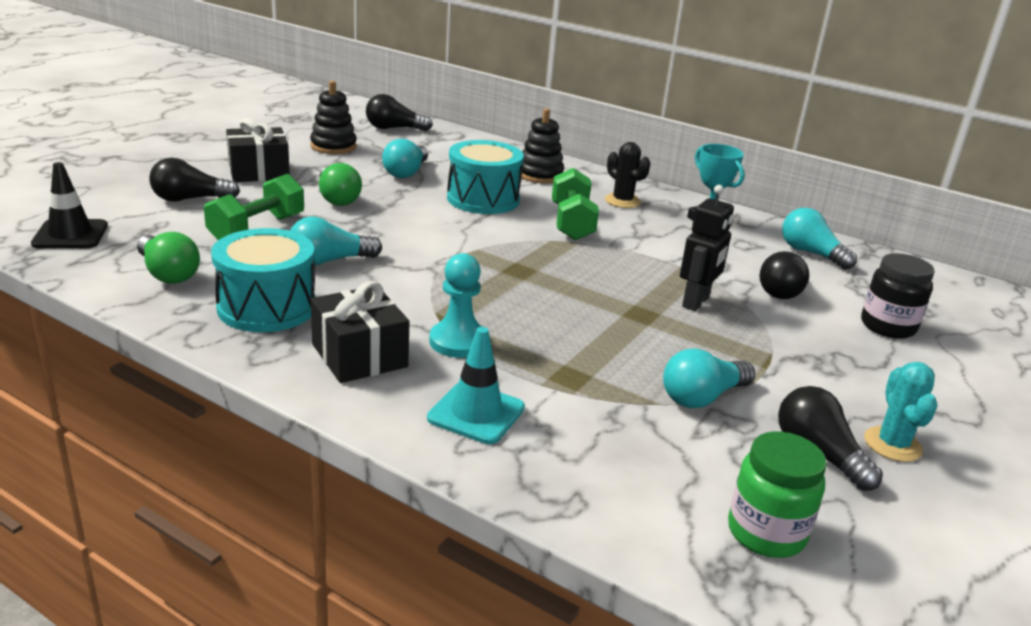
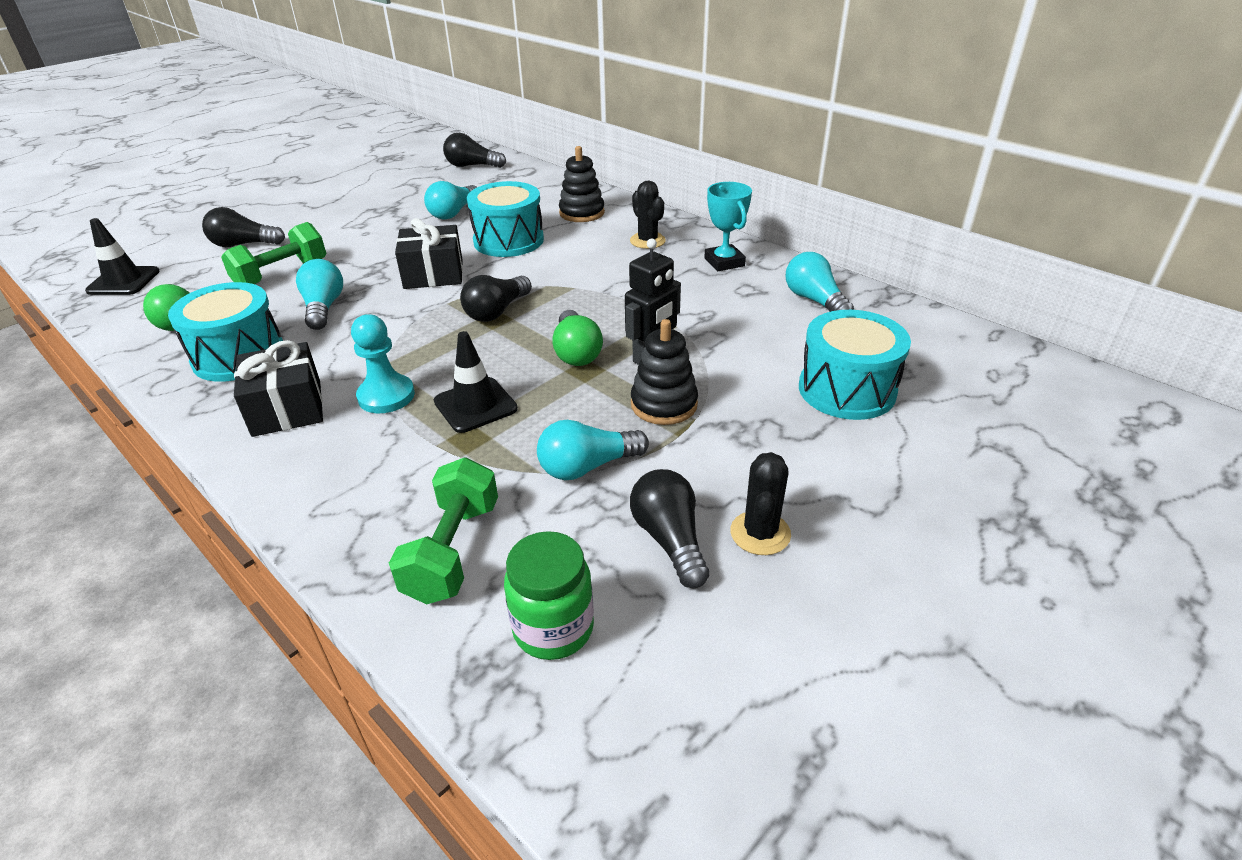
camera: 15 degrees right, 10 degrees up
black gift [226,118,290,182] -> black gift moved to [395,218,463,289]
turquoise light bulb [290,216,382,265] -> turquoise light bulb turned 90 degrees clockwise [296,259,343,330]
black stacking toy [310,81,357,154] -> black stacking toy moved to [631,319,698,425]
green light bulb [319,163,362,206] -> green light bulb moved to [552,310,603,366]
turquoise traffic cone [427,327,525,444] -> none
green dumbbell [552,168,599,240] -> green dumbbell moved to [389,457,498,604]
black light bulb [759,251,809,299] -> black light bulb moved to [460,275,532,322]
black jar [861,253,935,339] -> turquoise drum [799,310,911,420]
turquoise cactus [864,362,937,462] -> black cactus [730,452,791,555]
none -> black traffic cone [434,331,518,433]

